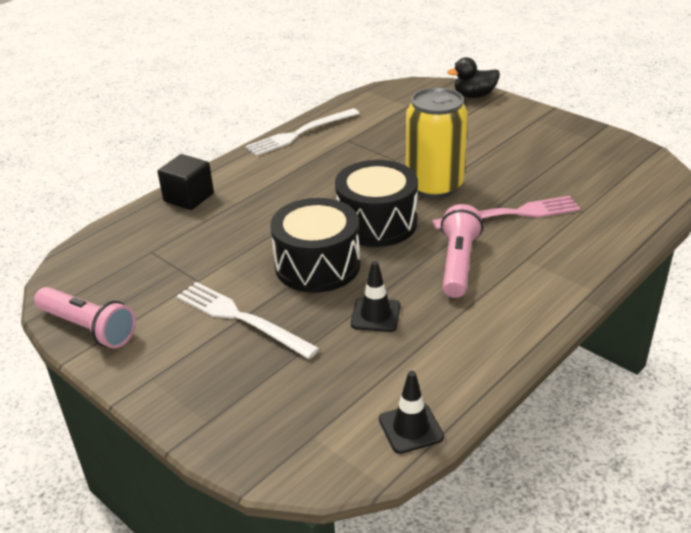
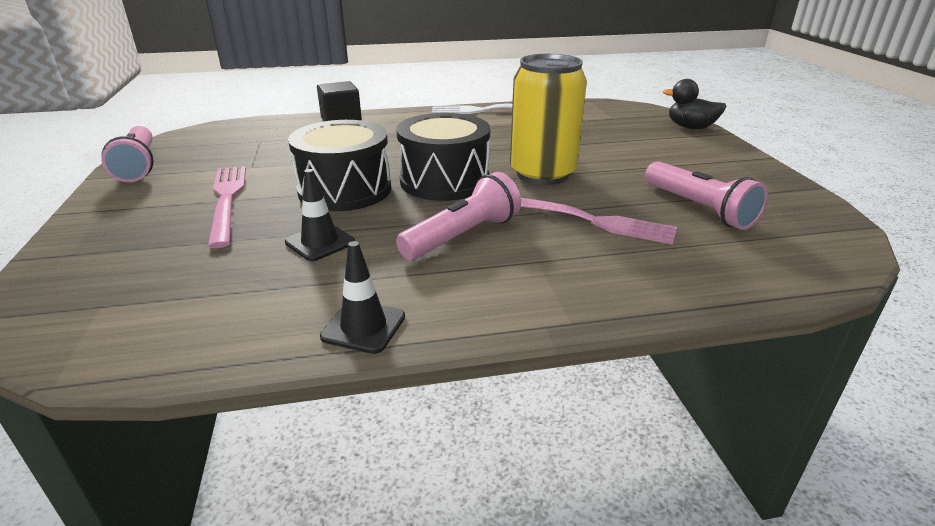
camera: 35 degrees right, 5 degrees down
white fork [177,282,320,359] -> pink fork [208,166,246,248]
black traffic cone [379,371,444,454] -> black traffic cone moved to [320,241,405,354]
none -> pink flashlight [645,161,768,230]

